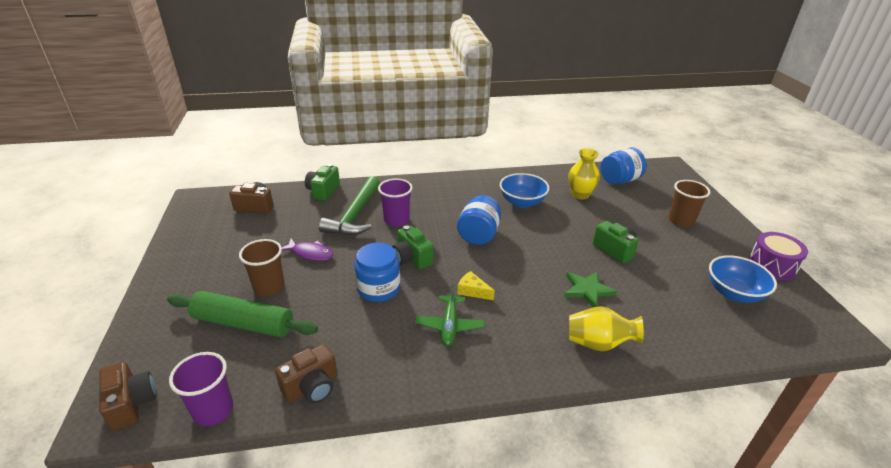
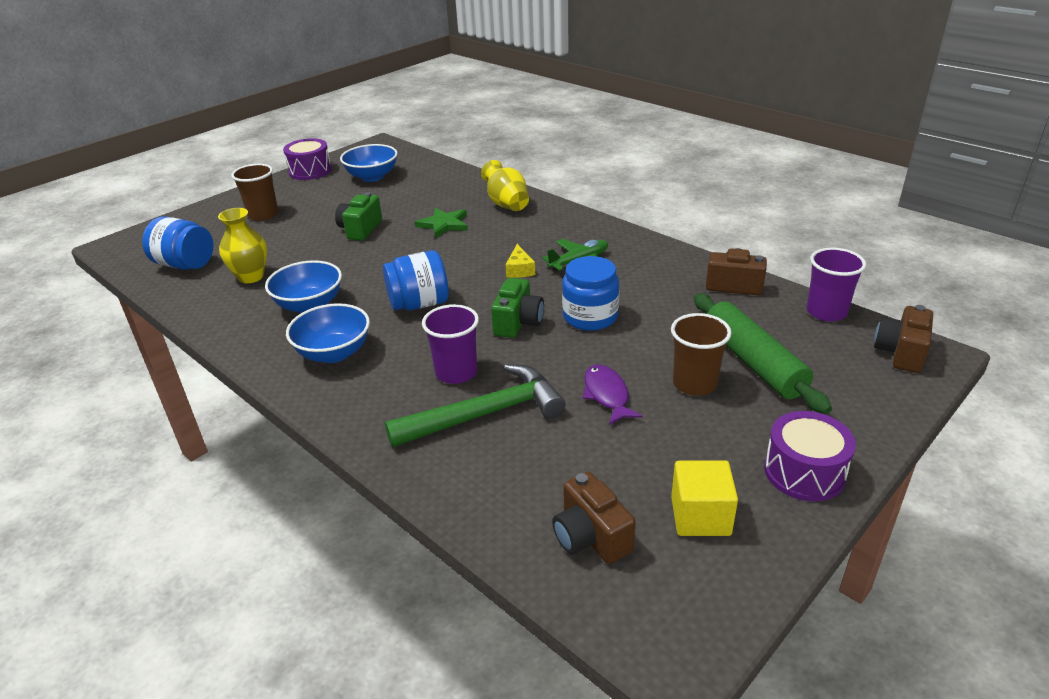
camera: 125 degrees left, 0 degrees up
green camera [305,164,340,201] -> none
none -> blue bowl [286,303,370,363]
none -> yellow cube [671,460,738,536]
none -> purple drum [764,411,856,502]

